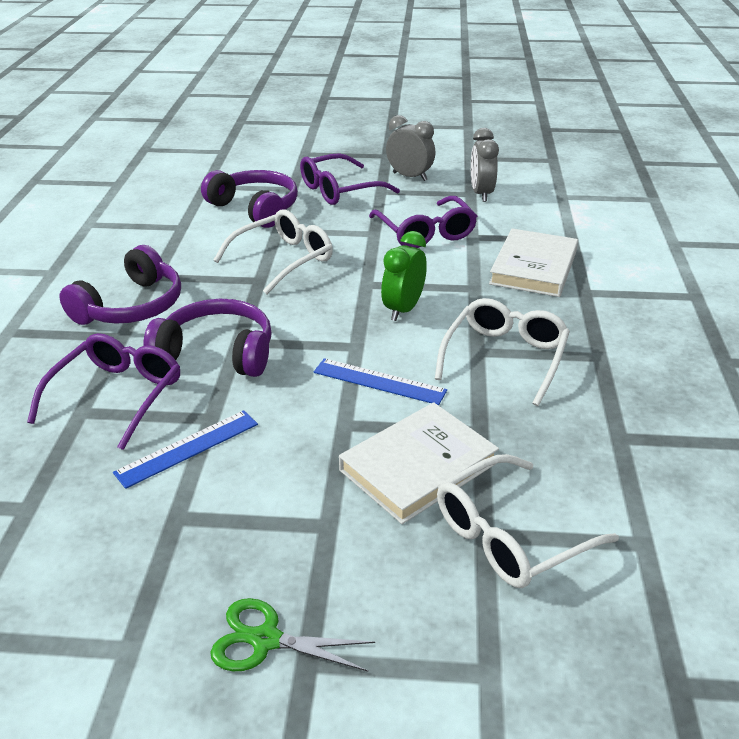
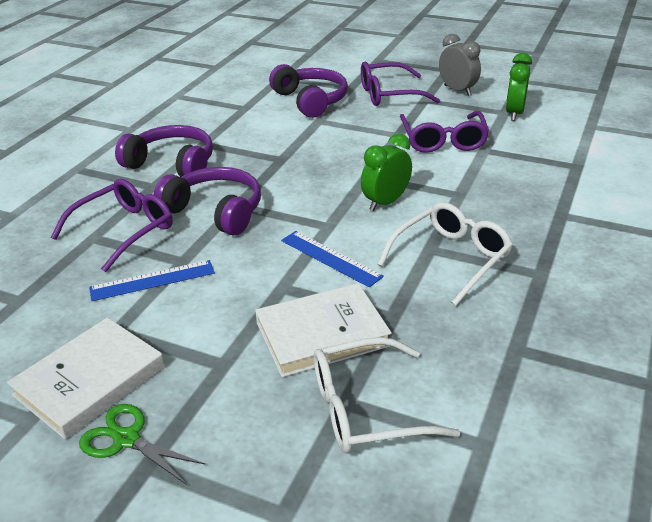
camera: 20 degrees right, 0 degrees up
purple headphones [59,245,181,325] -> purple headphones turned 120 degrees counterclockwise [115,125,213,177]
white glasses [214,209,333,294] -> none
grey clock [471,128,499,202] -> green clock [506,53,532,121]
white book [489,228,578,297] -> white book moved to [7,318,164,439]

